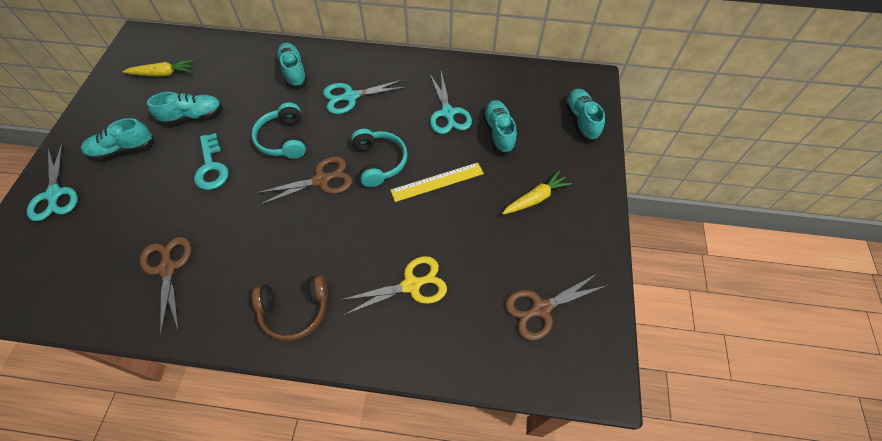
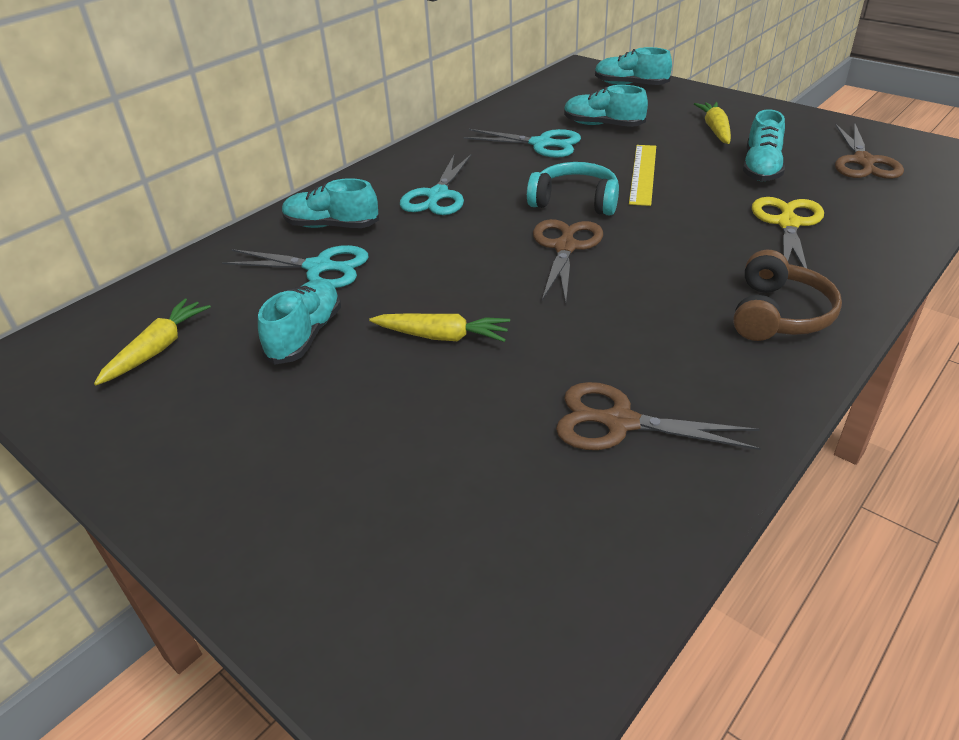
camera: 55 degrees left, 20 degrees down
turquoise scissors [27,143,78,221] -> turquoise scissors moved to [222,245,369,288]
turquoise shoe [81,118,154,161] -> turquoise shoe moved to [743,109,785,181]
turquoise key [194,133,229,190] -> yellow carrot [369,313,510,342]
turquoise headphones [251,102,306,159] -> none

